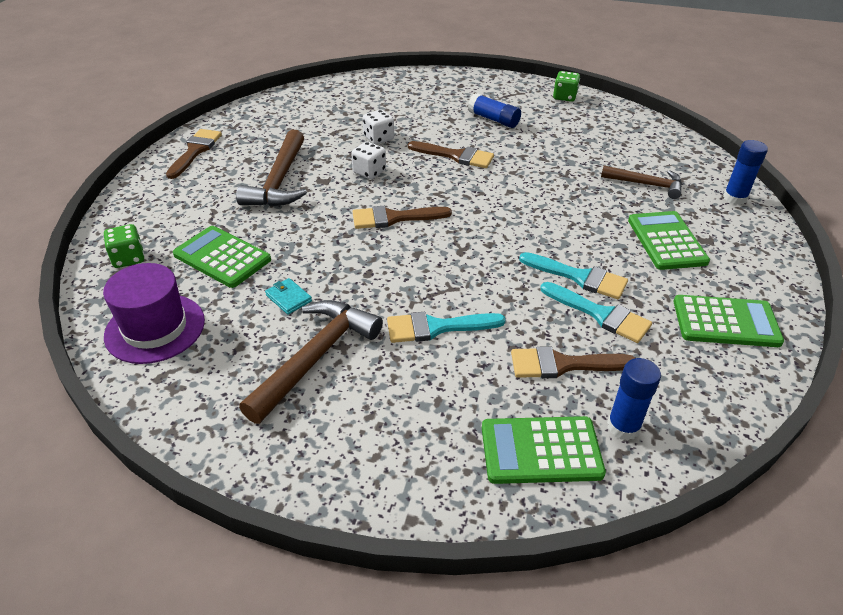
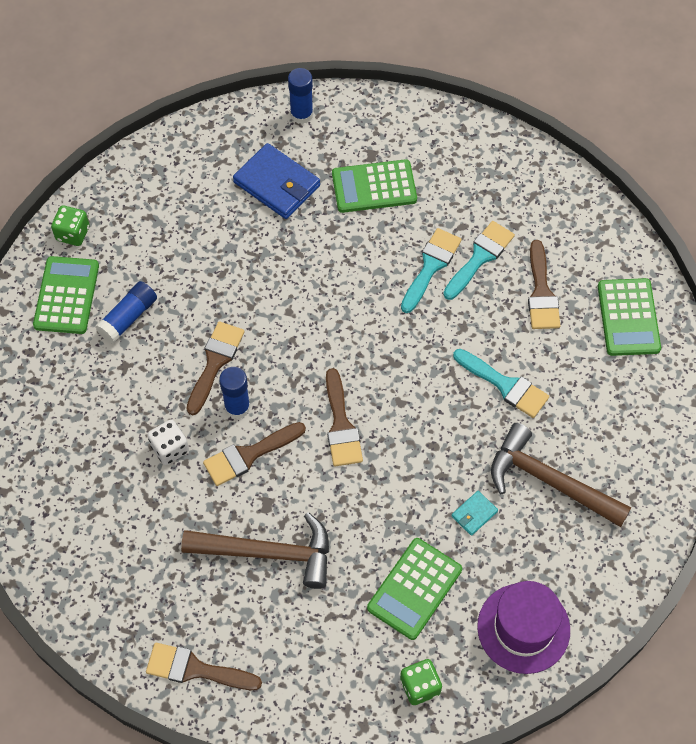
camera: 90 degrees left, 20 degrees up
white dice [351,142,386,179] -> brown brush [203,422,306,486]
turquoise brush [387,312,506,343] -> turquoise brush turned 45 degrees counterclockwise [453,349,549,418]
brown hammer [601,165,682,199] -> blue wallet [233,143,320,219]
blue glue stick [607,358,661,440] -> blue glue stick moved to [219,367,250,419]
green calculator [674,295,784,347] -> green calculator moved to [33,256,99,334]

